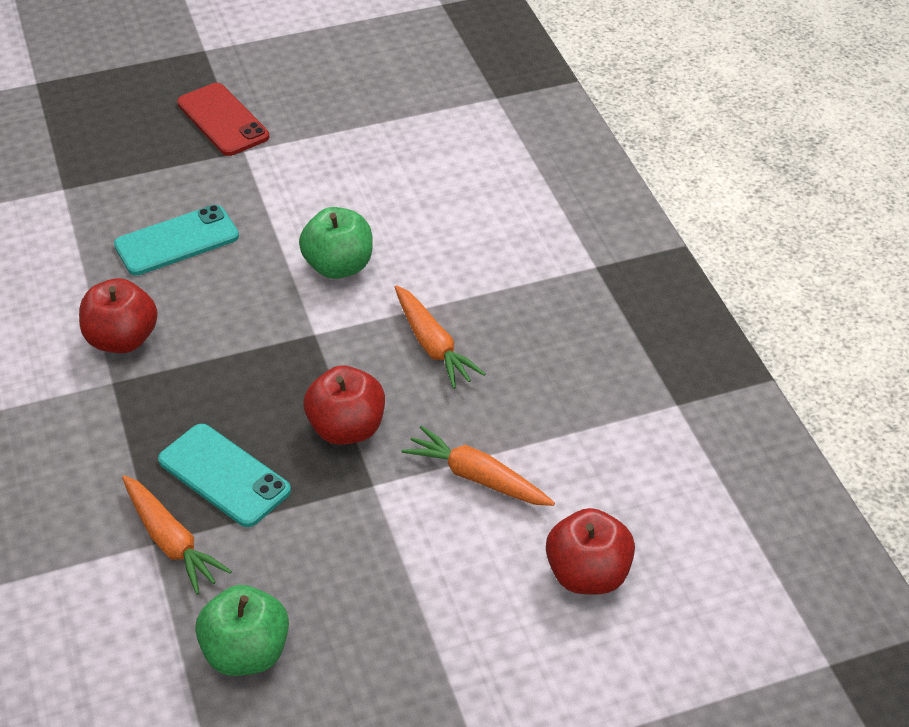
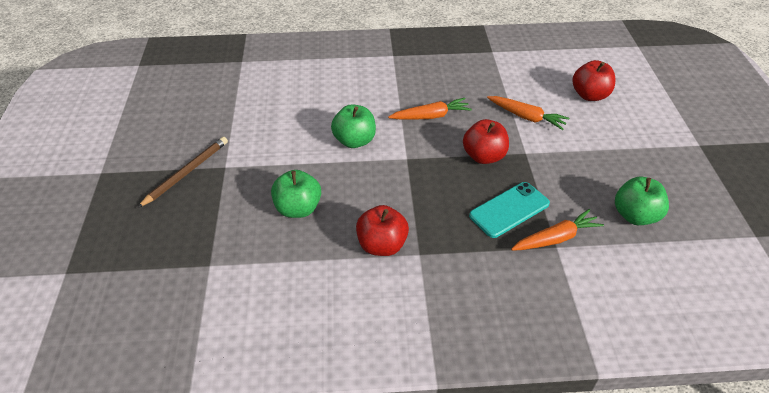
camera: 75 degrees left, 0 degrees up
turquoise phone [114,205,239,275] -> green apple [271,170,321,218]
red phone [177,83,269,156] -> brown pencil [137,137,228,208]
orange carrot [402,426,555,506] -> orange carrot turned 105 degrees counterclockwise [487,96,570,130]

